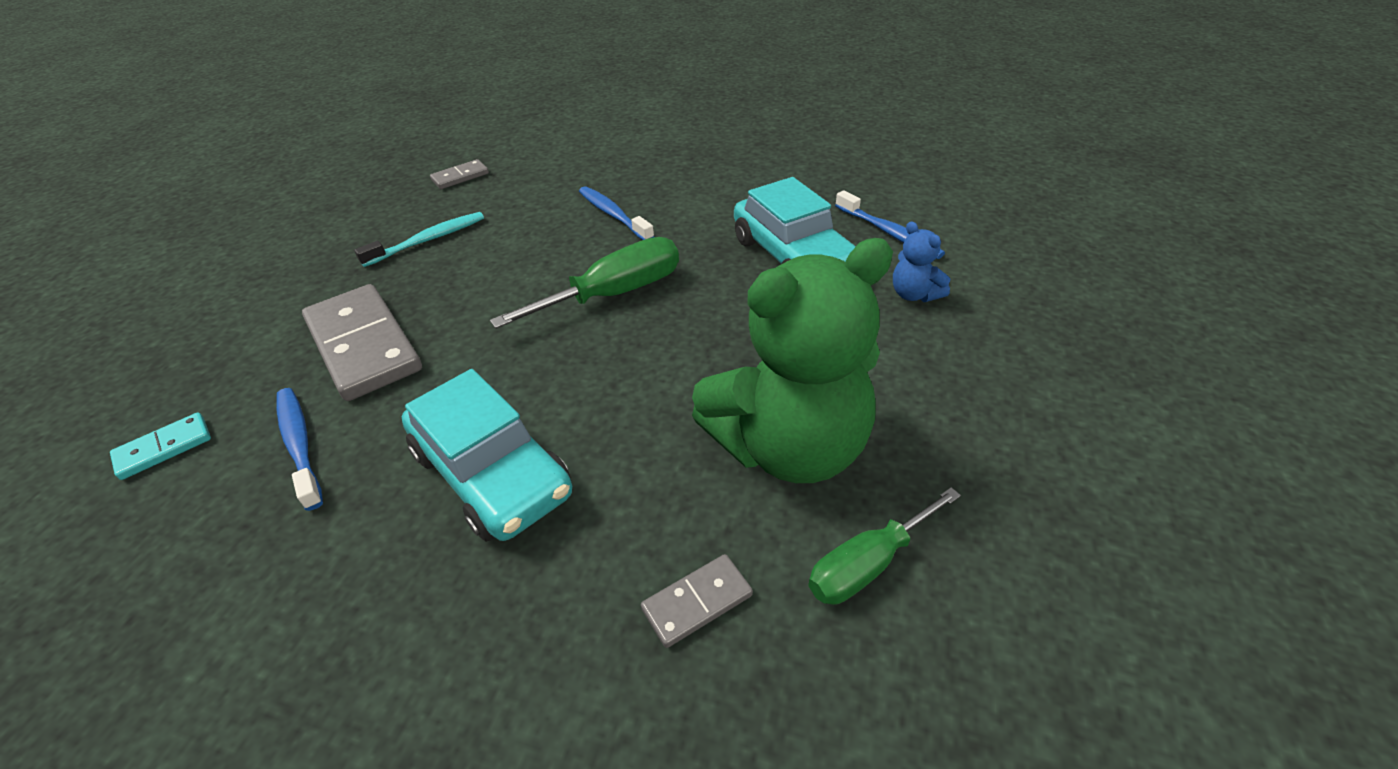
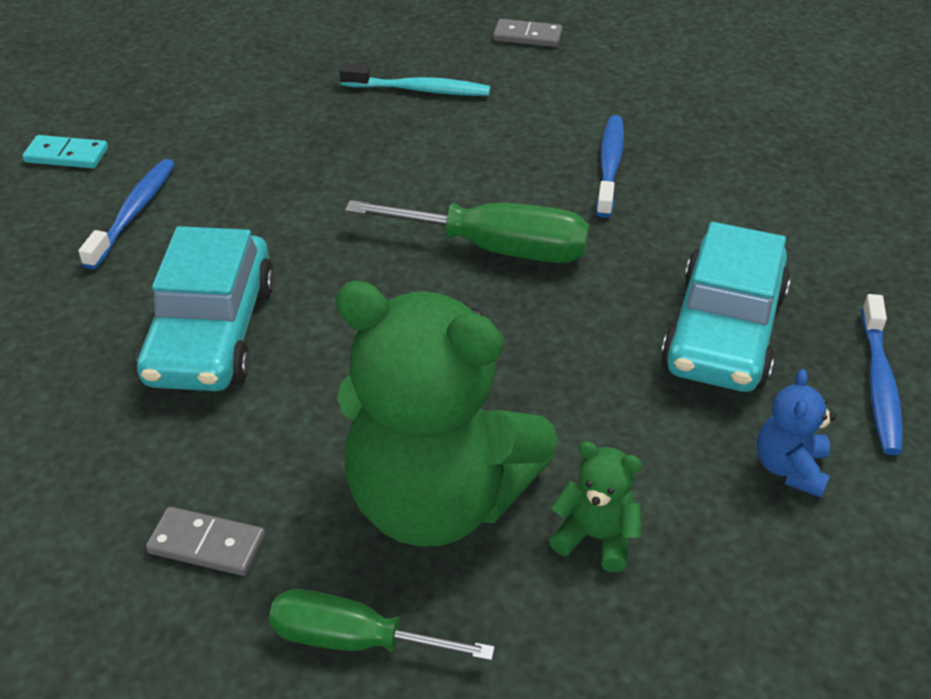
camera: 45 degrees right, 0 degrees up
grey domino [302,284,422,401] -> none
none -> green teddy bear [549,441,642,573]

